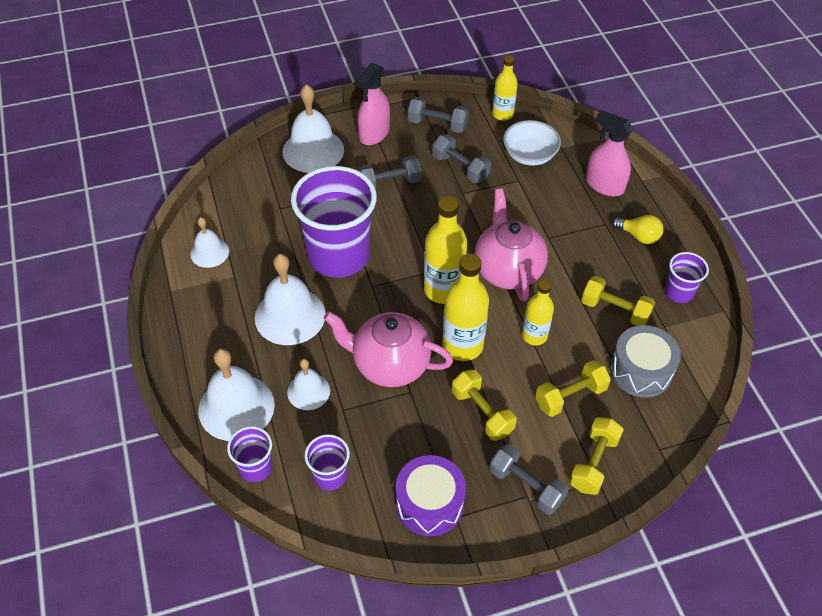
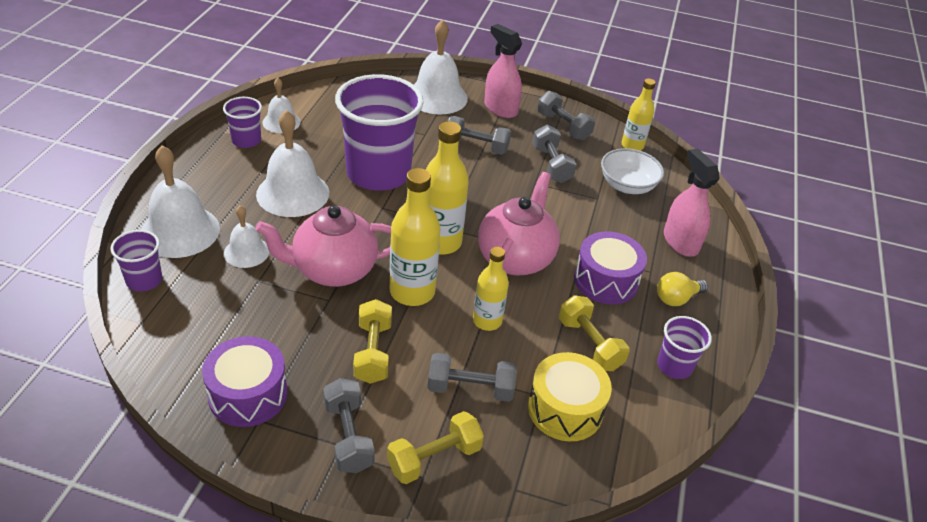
camera: 30 degrees right, 10 degrees down
purple cup [305,434,350,491] -> purple cup moved to [223,97,262,148]
pink teapot [324,311,453,387] -> pink teapot turned 60 degrees counterclockwise [255,205,391,287]
pink spray bottle [356,63,390,145] -> pink spray bottle turned 75 degrees clockwise [484,24,522,118]
yellow dumbbell [535,360,611,417] -> grey dumbbell [428,353,517,402]
grey drum [610,325,681,398] -> yellow drum [528,352,612,441]
yellow light bulb [612,215,663,244] -> yellow light bulb turned 90 degrees clockwise [657,272,708,306]
none -> purple drum [574,231,647,304]

